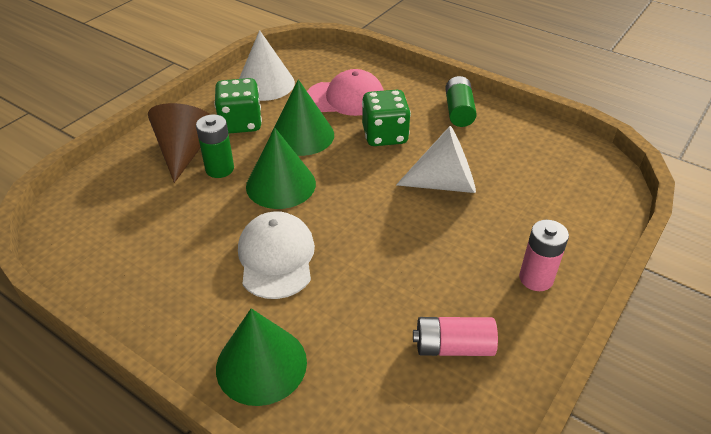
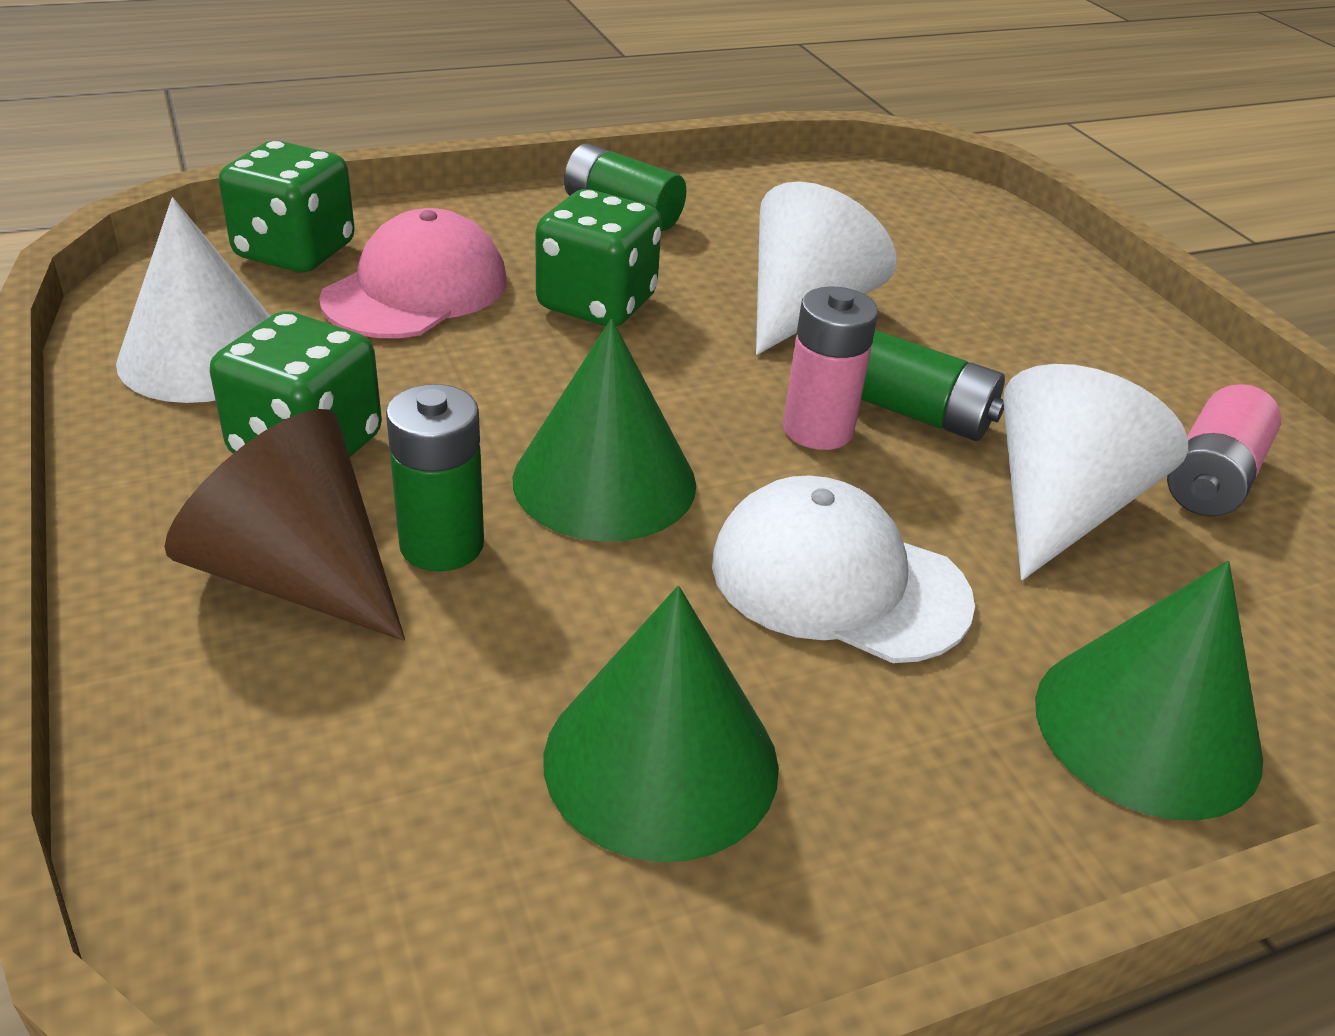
camera: 60 degrees left, 5 degrees down
green cone [271,79,334,156] -> green cone moved to [543,586,779,862]
pink battery [519,220,569,291] -> pink battery moved to [783,287,878,450]
none -> green dice [219,141,355,272]
none -> green battery [861,330,1005,441]
none -> white cone [1003,364,1188,580]

